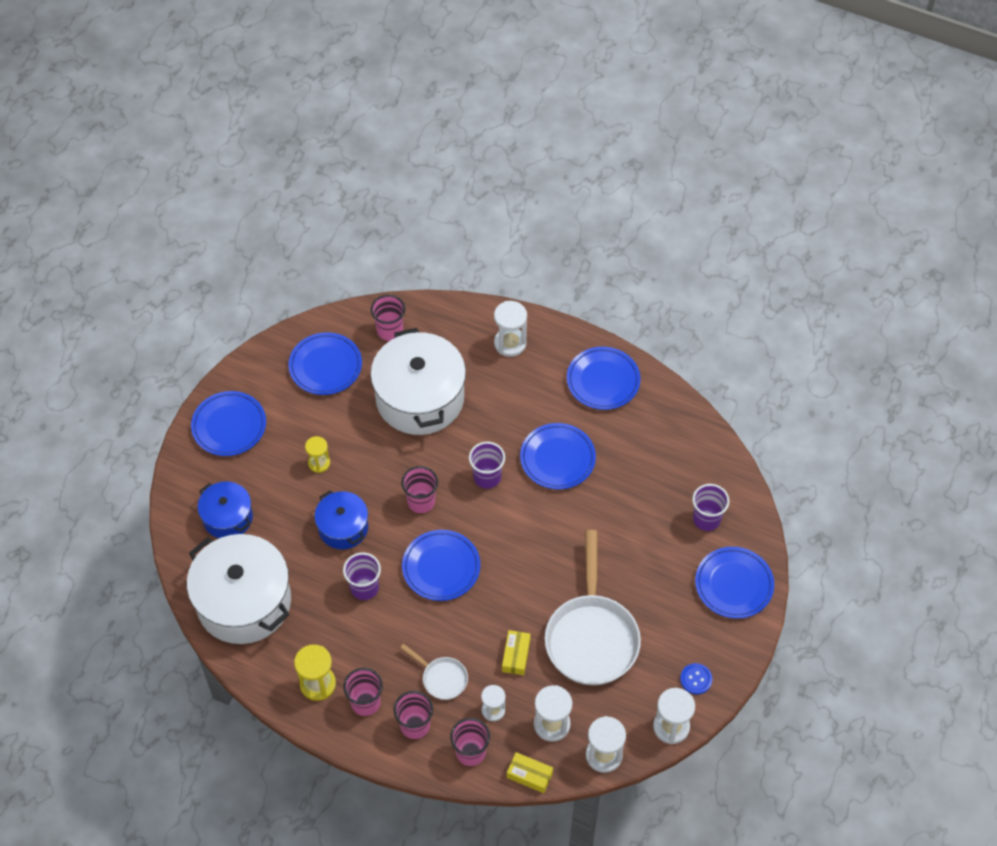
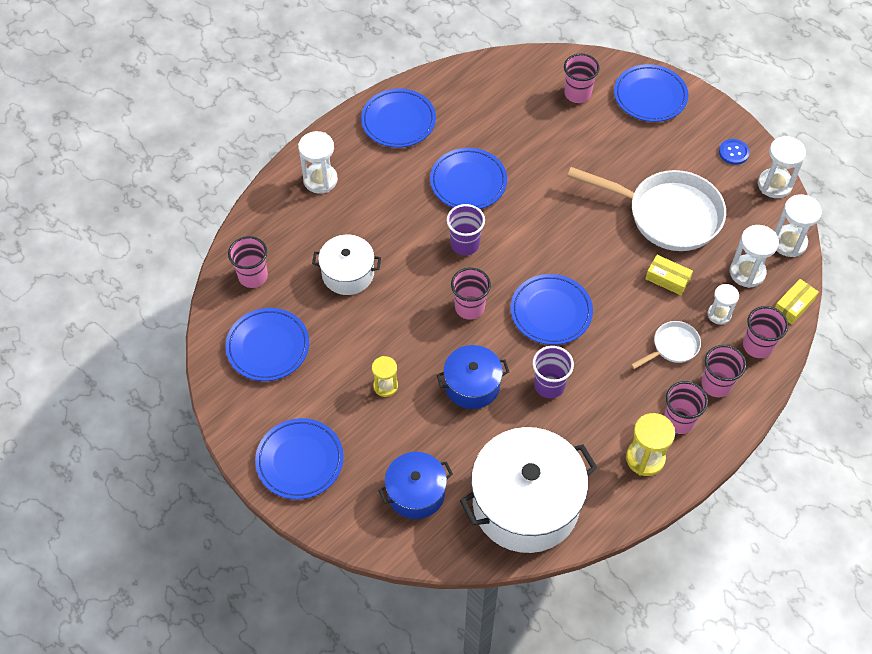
camera: 70 degrees left, 0 degrees up
white pot [370,328,466,435] -> white pot [312,235,381,295], size x0.54
purple cup [692,484,730,531] -> pink cup [564,53,600,103]

